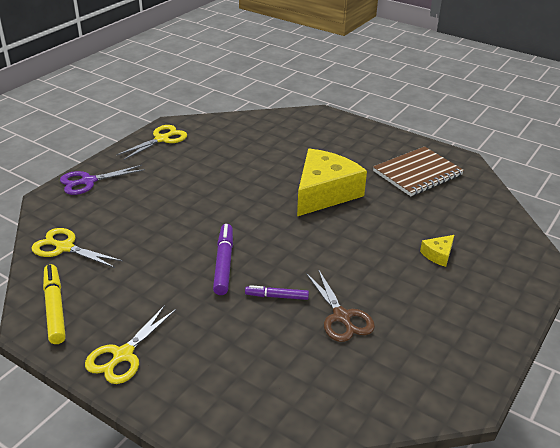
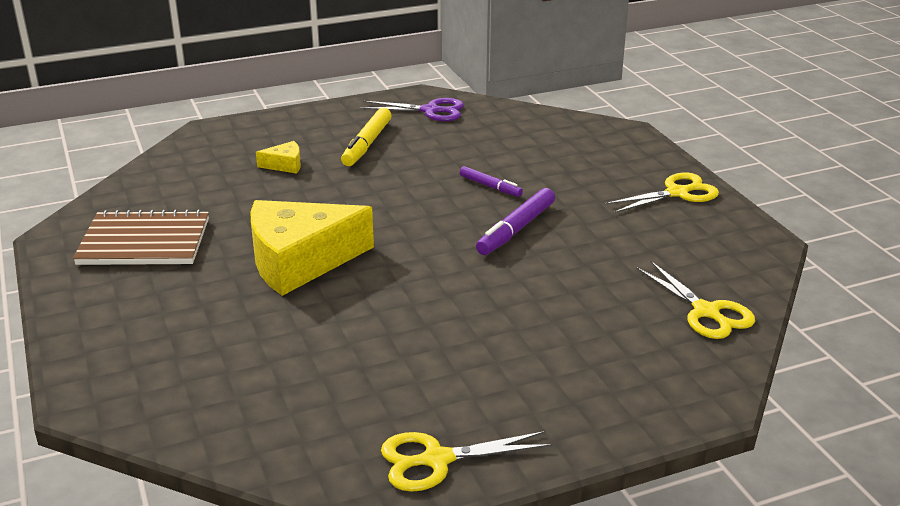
camera: 145 degrees left, 5 degrees down
yellow marker [43,264,66,344] -> yellow marker moved to [341,108,392,166]
purple scissors [60,165,145,195] -> purple scissors moved to [360,98,464,121]
brown scissors [306,269,375,342] -> none

